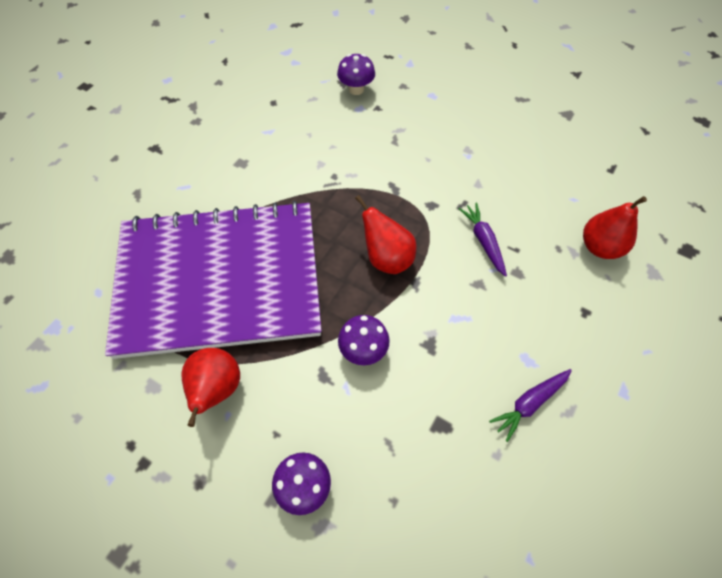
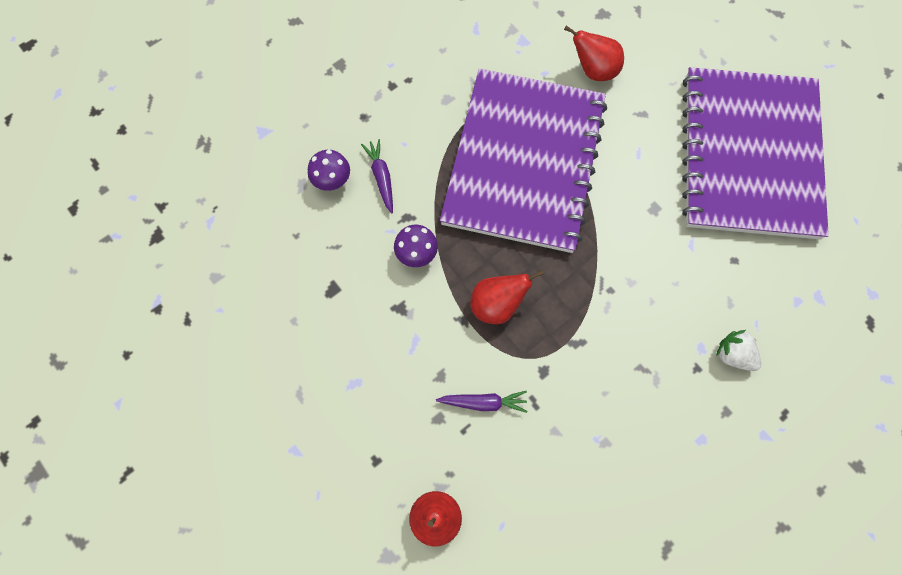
camera: 110 degrees right, 10 degrees up
red pear [182,348,240,427] -> red pear moved to [564,25,624,81]
purple mushroom [337,54,375,95] -> white strawberry [716,330,761,371]
purple carrot [489,369,572,442] -> purple carrot moved to [361,139,393,213]
none -> purple notebook [682,67,829,240]

